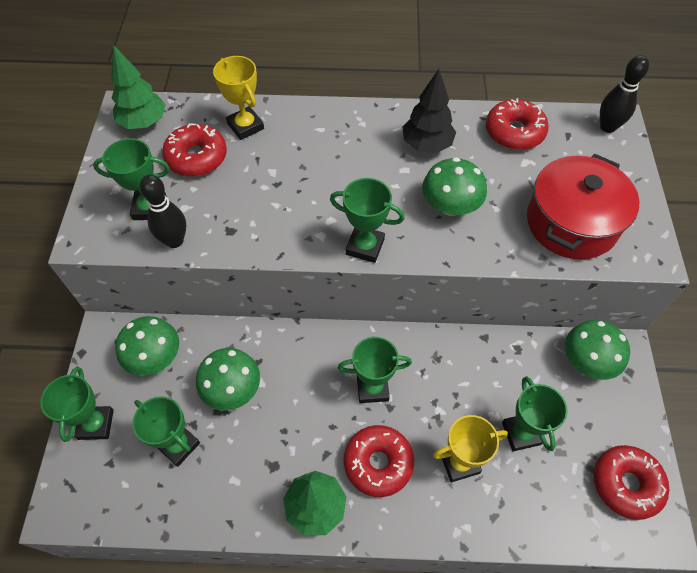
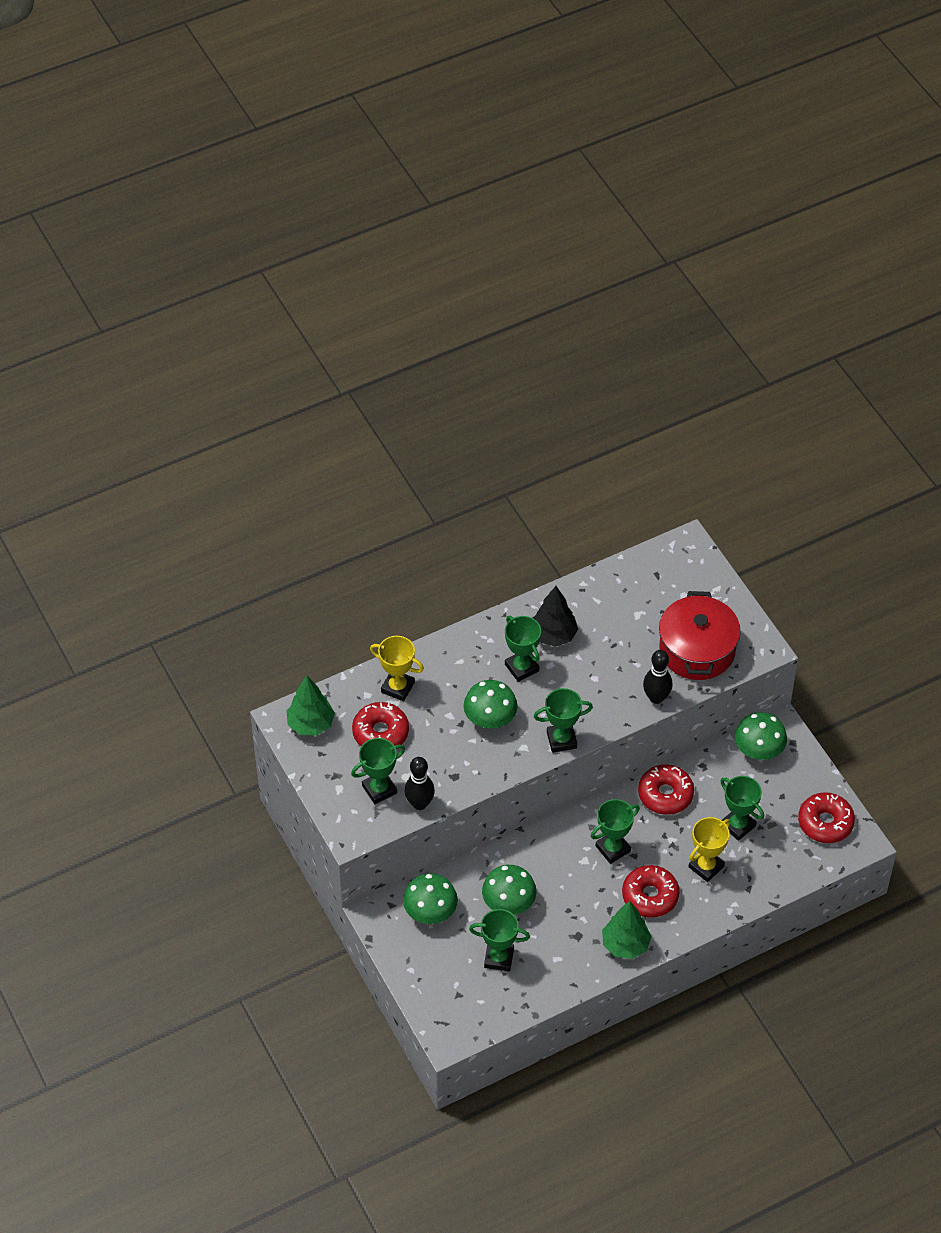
camera: 30 degrees left, 5 degrees down
green trophy [40,367,114,442] -> green trophy moved to [505,616,541,682]
green mushroom [422,157,487,216] -> green mushroom moved to [464,680,518,728]
red donut [486,98,549,150] -> red donut moved to [638,764,694,815]
black bowling pin [600,55,649,133] -> black bowling pin moved to [643,650,672,704]

